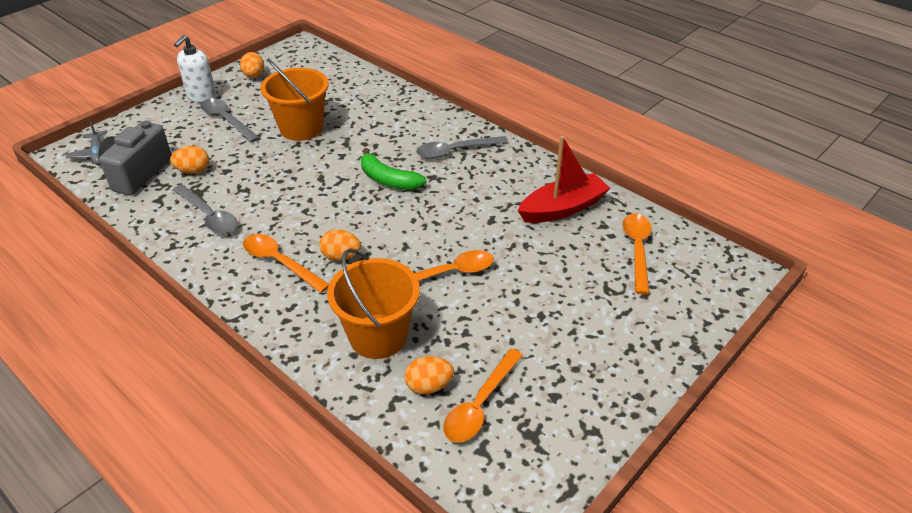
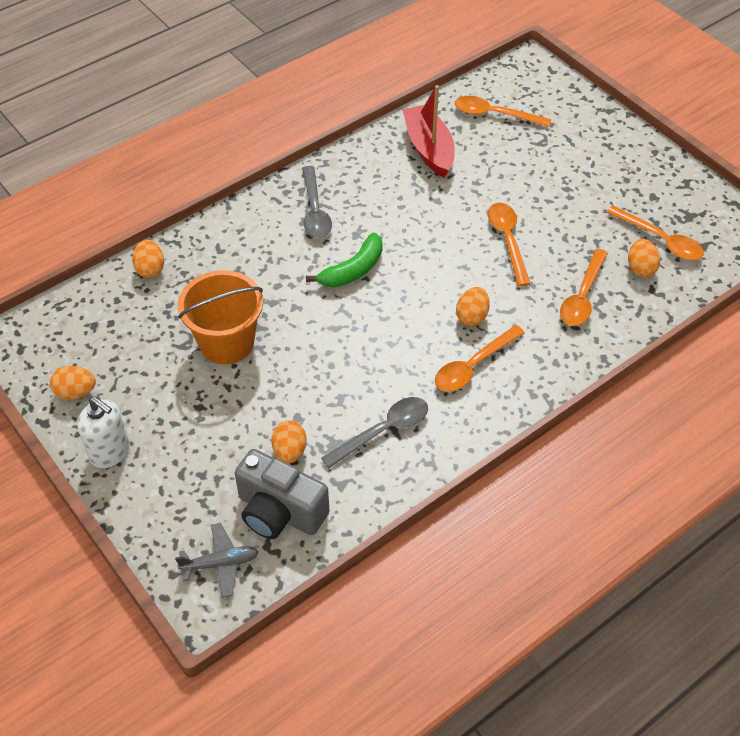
camera: 80 degrees left, 10 degrees up
grey spoon [201,98,260,143] -> none
orange bucket [327,248,420,359] -> orange spoon [560,249,608,326]
none -> orange egg [132,240,164,278]

